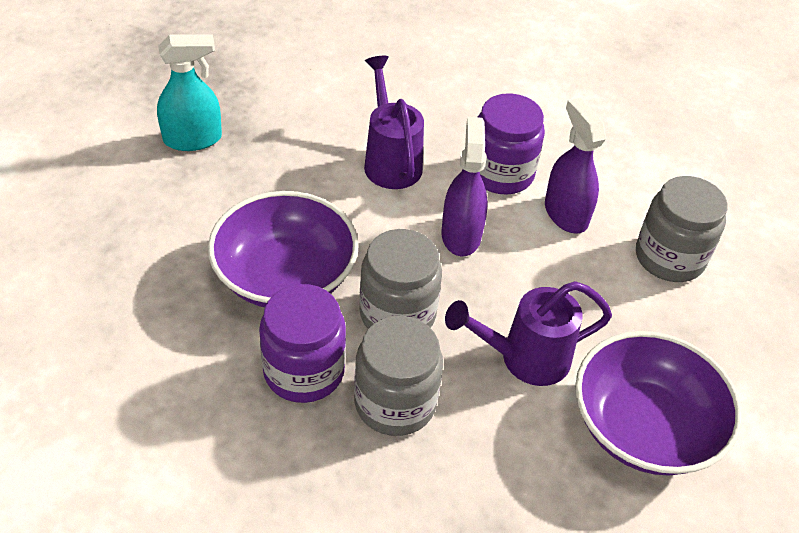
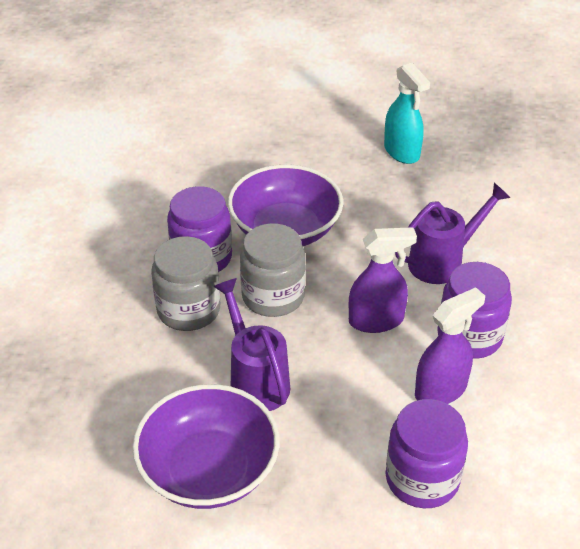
camera: 80 degrees right, 5 degrees down
grey jar [636,176,728,282] -> purple jar [386,399,468,508]

